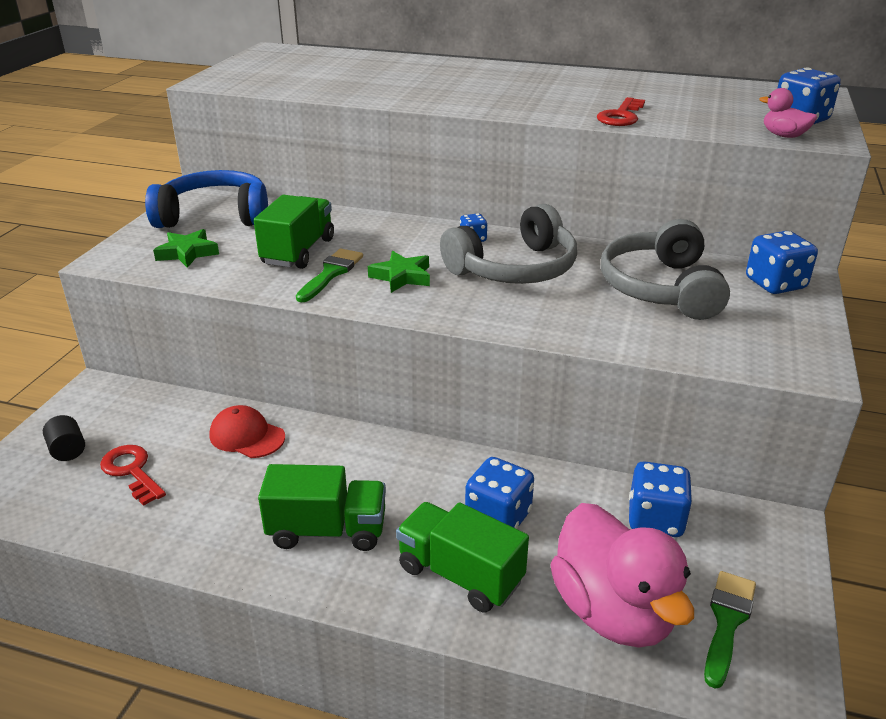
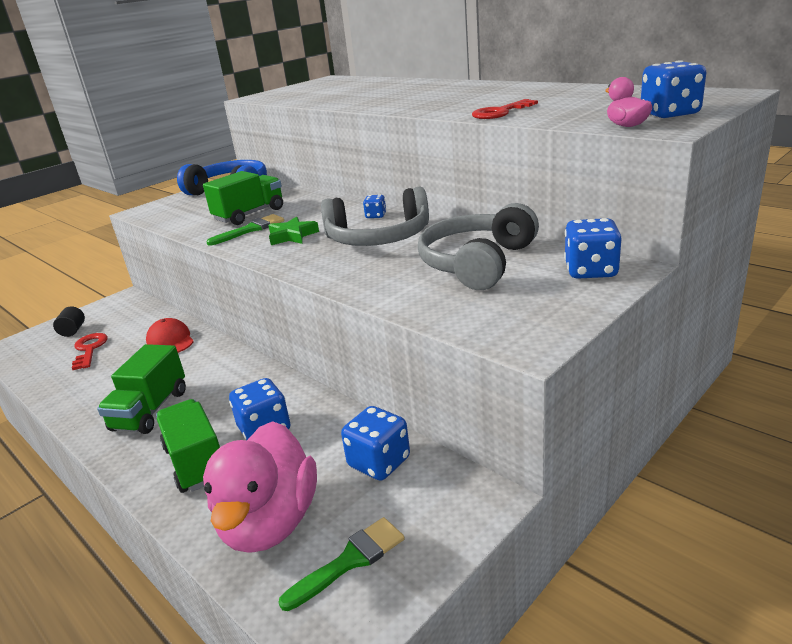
camera: 30 degrees right, 5 degrees down
green star [153,229,219,268] -> none
green truck [258,464,386,551] -> green truck turned 75 degrees clockwise [97,344,186,434]

